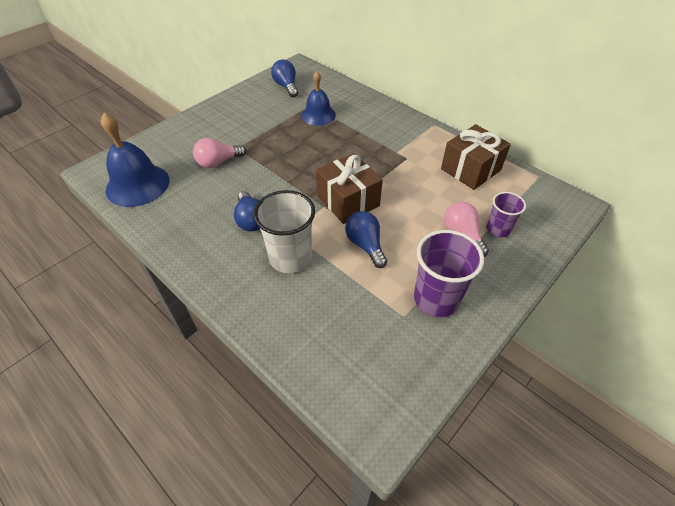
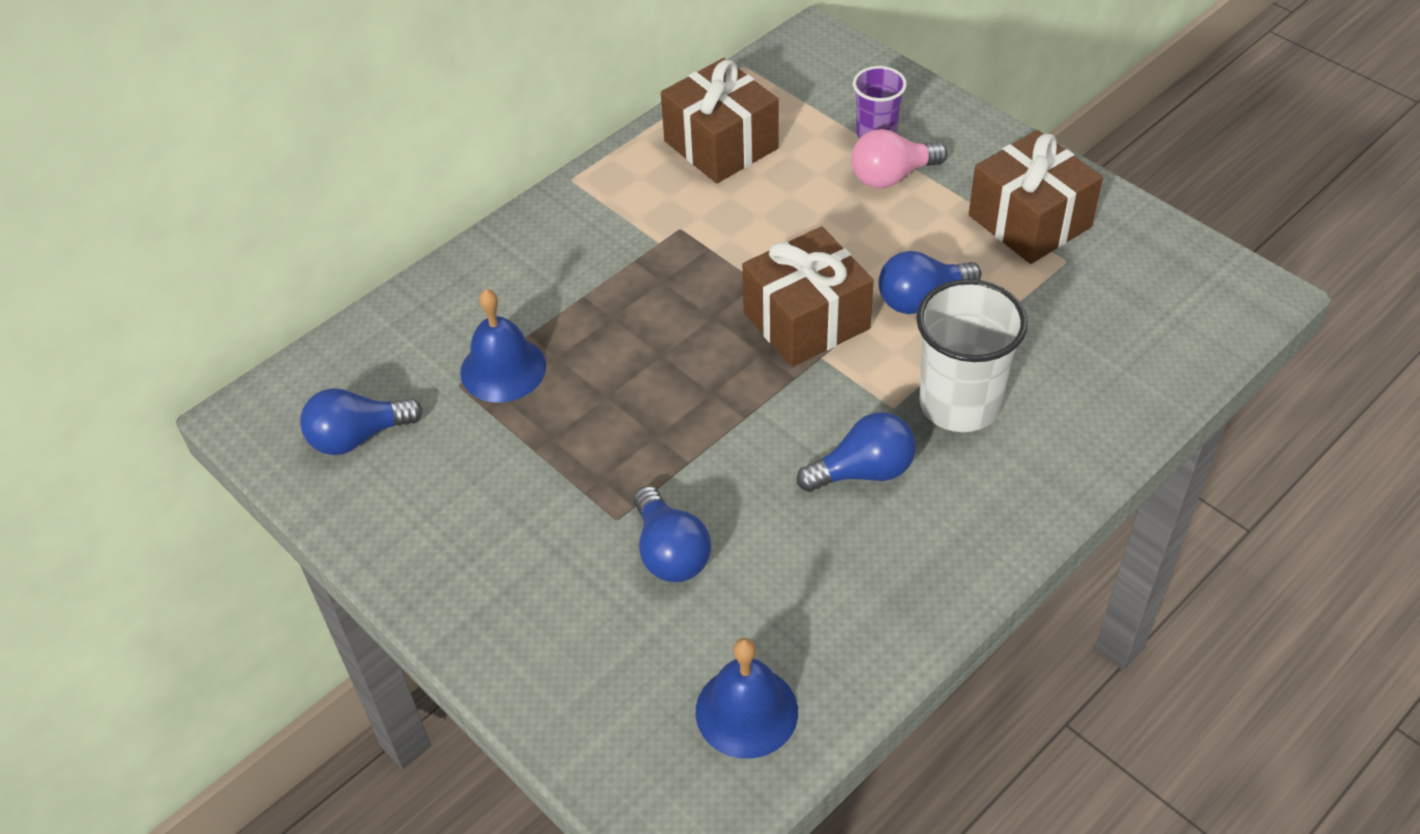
camera: 85 degrees left, 0 degrees up
blue bell [101,112,169,207] -> blue bell [696,638,798,759], size x0.66
pink light bulb [193,138,247,168] -> blue light bulb [634,486,711,582]
purple cup [414,230,484,317] -> brown gift [969,130,1103,264]

